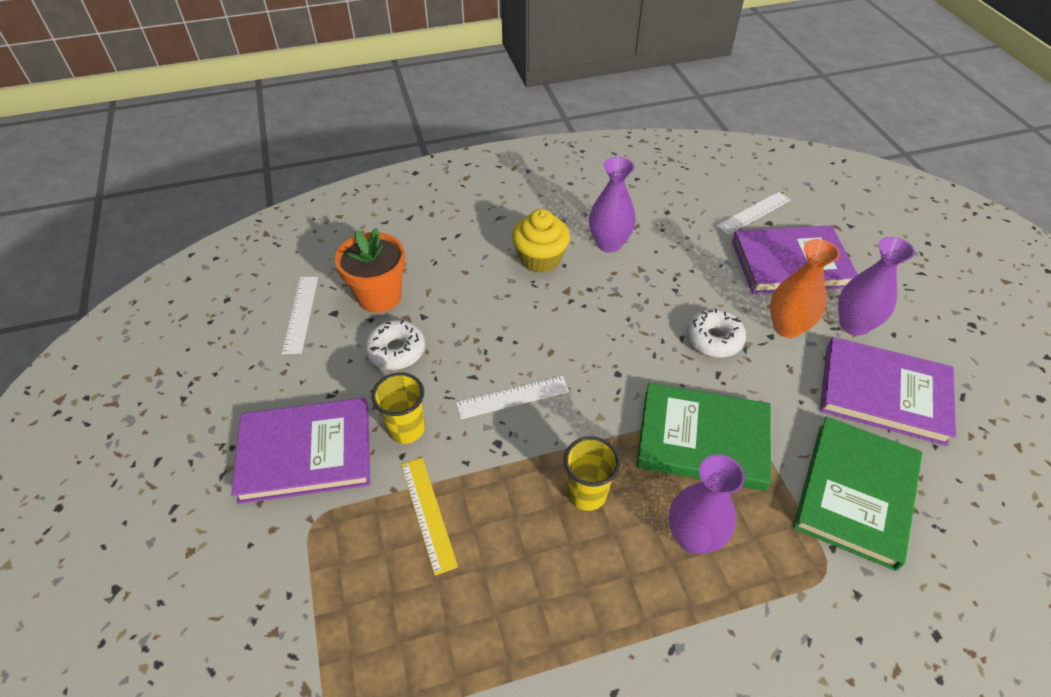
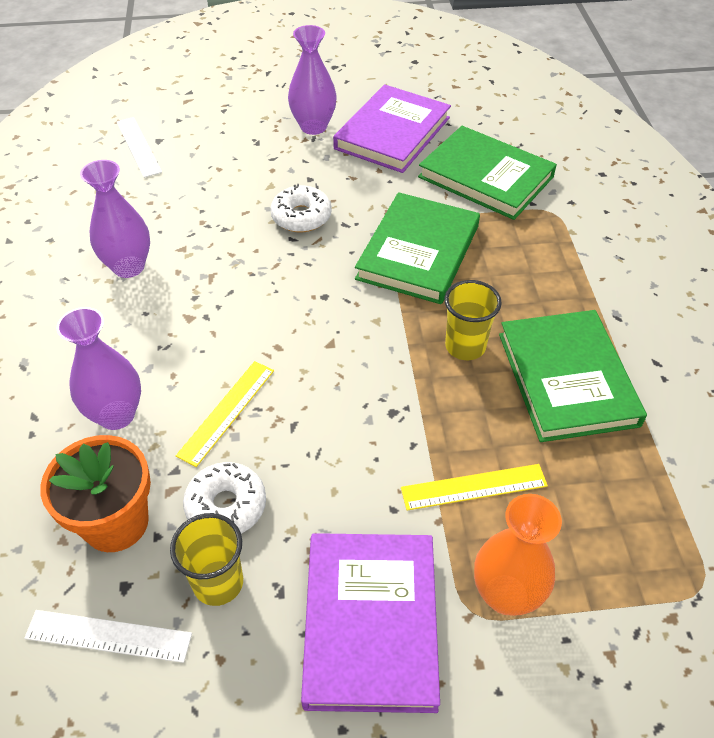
camera: 80 degrees left, 0 degrees up
yellow cup [372,372,425,444] -> yellow cup moved to [170,513,243,606]
white ruler [456,376,569,419] -> none
yellow cupcake [512,209,570,273] -> none
purple vase [669,454,745,554] -> purple vase moved to [57,307,141,430]
purple book [732,226,858,294] -> none
orange vase [770,239,840,338] -> orange vase moved to [474,494,562,616]
none -> yellow ruler [176,361,274,467]
none -> green book [499,310,647,442]

